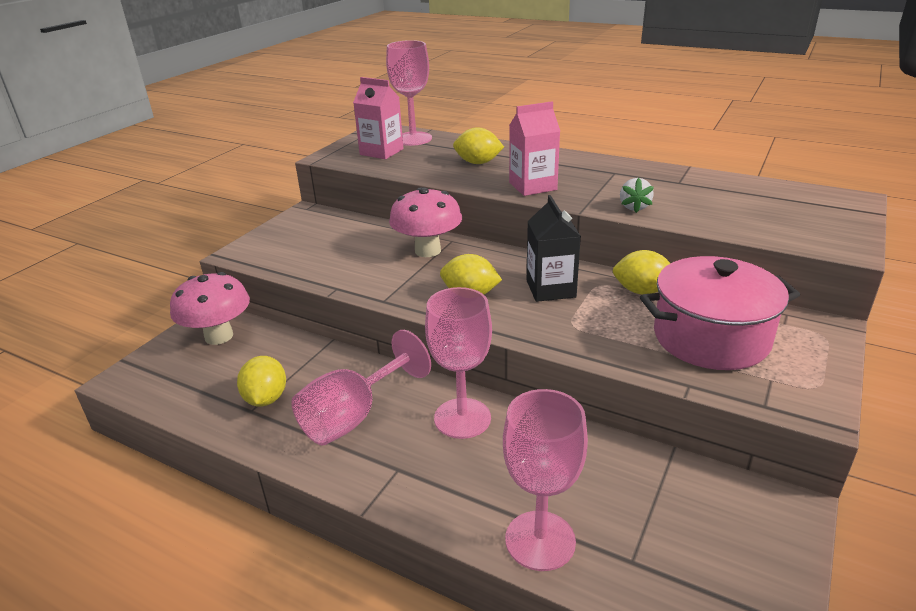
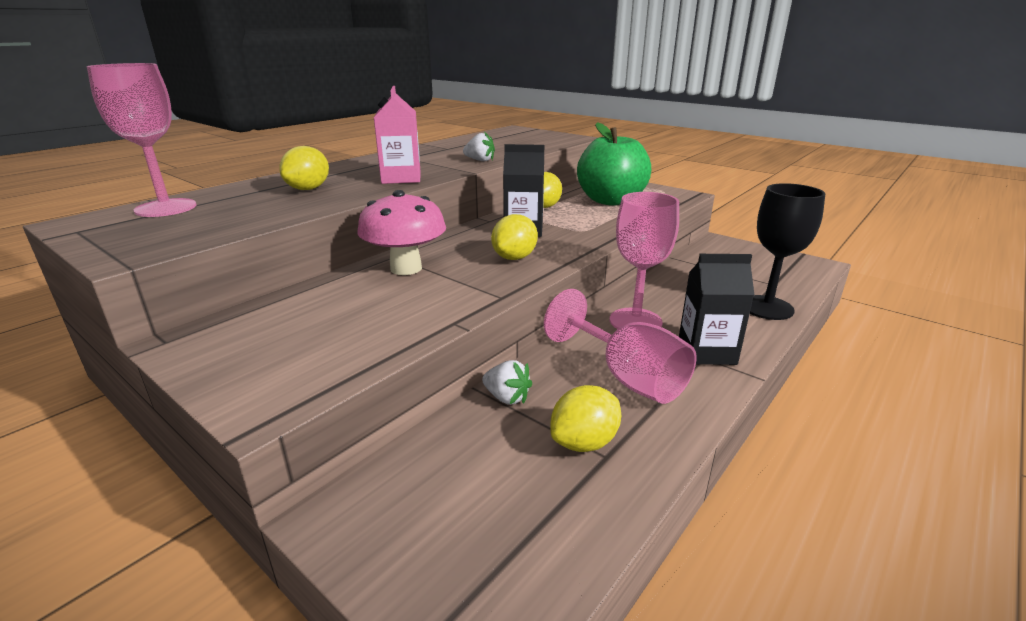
camera: 80 degrees left, 5 degrees down
pink mushroom [170,272,250,345] -> none
yellow lemon [237,356,286,407] -> yellow lemon turned 45 degrees counterclockwise [550,385,621,452]
pink carton [353,77,404,159] -> none
pink goblet [503,389,588,571] -> black goblet [750,183,825,320]
pink pot [640,256,800,370] -> green apple [577,122,651,206]
none -> white strawberry [482,360,532,405]
none -> black carton [679,254,754,365]

